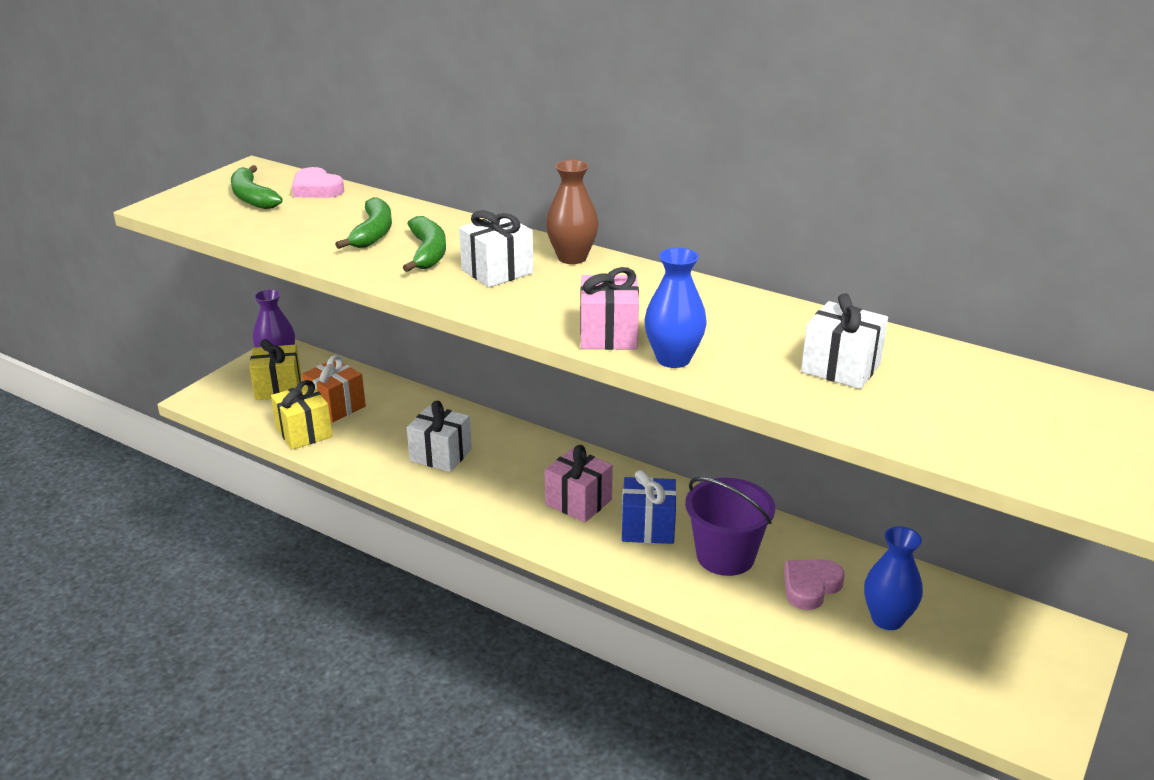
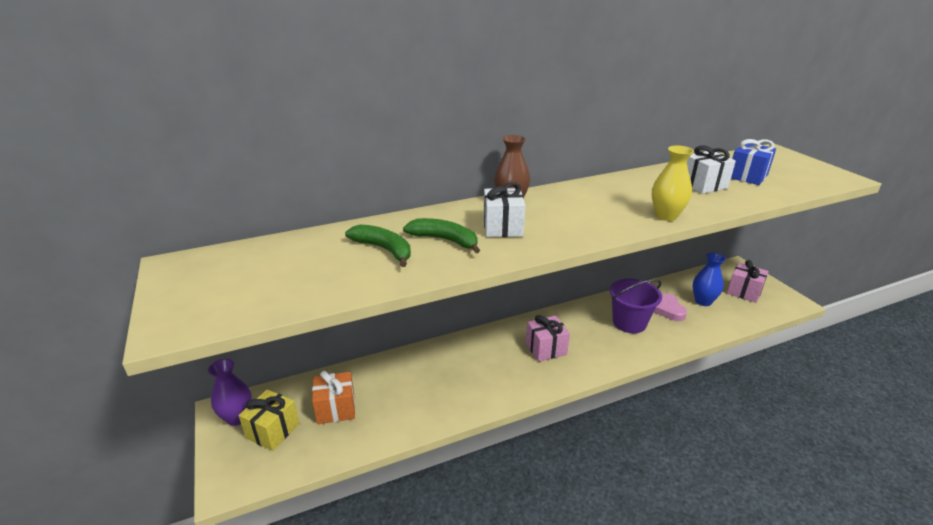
camera: 55 degrees left, 0 degrees up
green banana [231,165,283,209] -> none
yellow gift [271,380,333,450] -> none
pink heart [292,167,344,198] -> none
white gift [407,401,472,472] -> none
pink gift [580,267,639,350] -> pink gift moved to [727,260,769,303]
blue gift [622,470,677,544] -> blue gift moved to [731,139,776,185]
blue vase [645,248,707,368] -> yellow vase [652,146,694,221]

